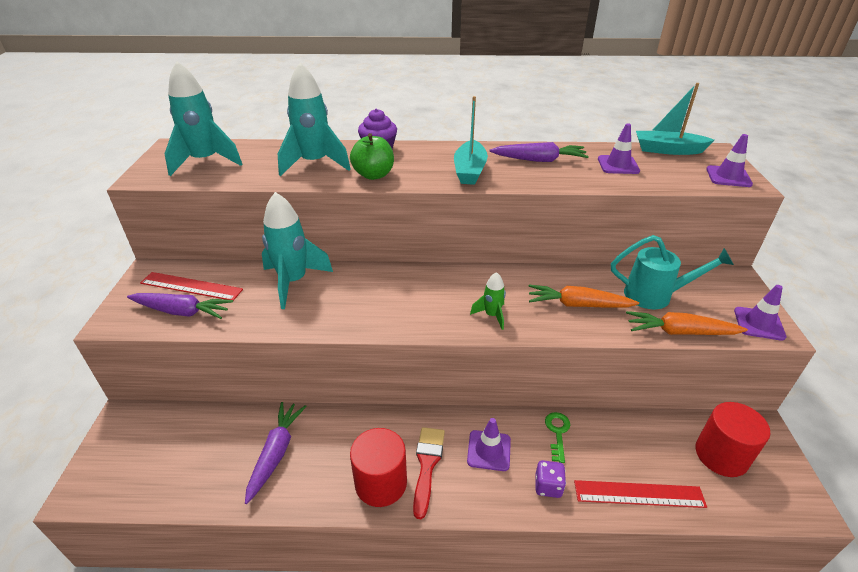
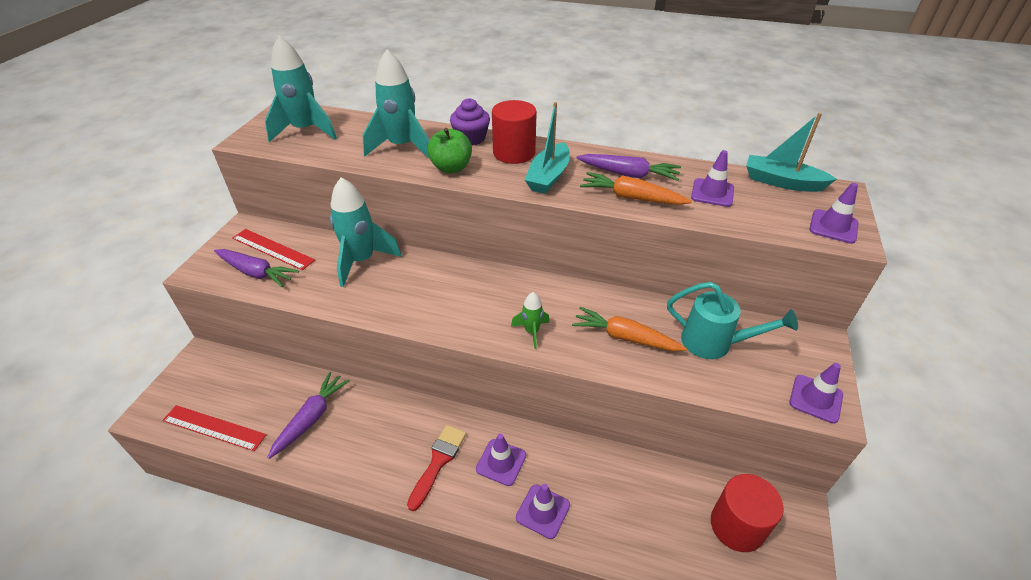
camera: 15 degrees right, 5 degrees up
red cylinder [350,428,407,507] -> red cylinder moved to [492,100,537,164]
purple dice [535,460,566,498] -> purple traffic cone [516,484,570,539]
green key [545,412,570,463] -> none
red ruler [574,480,707,508] -> red ruler moved to [162,405,266,451]
orange carrot [626,311,748,335] -> orange carrot moved to [580,172,692,205]

